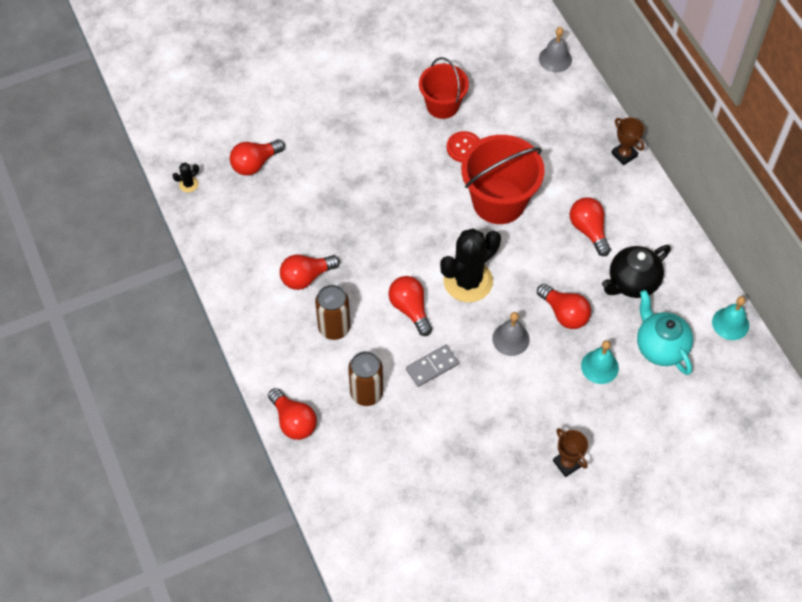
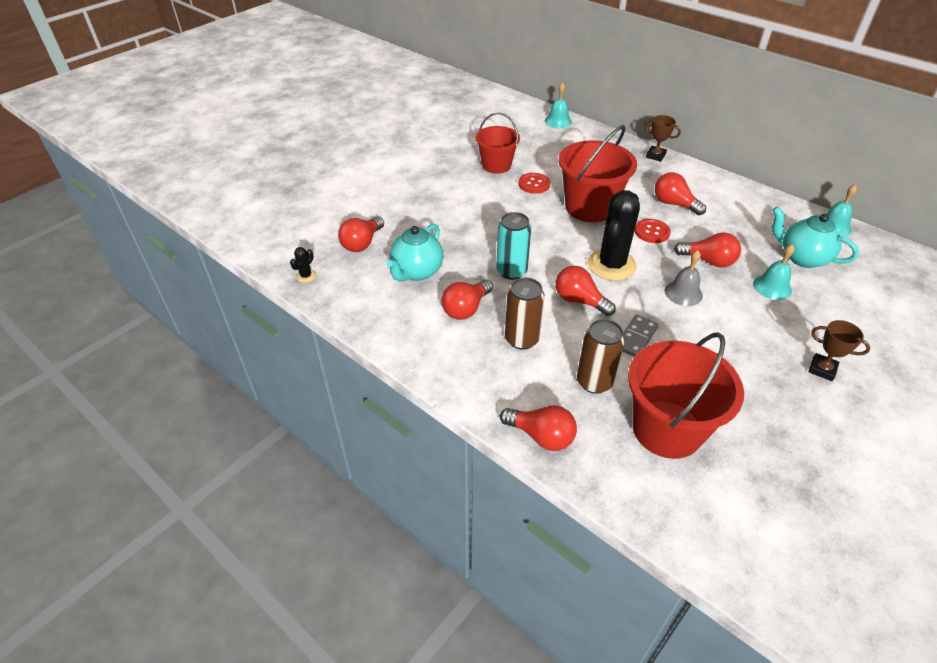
camera: 25 degrees left, 15 degrees down
grey bell [539,27,572,72] -> turquoise bell [545,82,572,128]
black teapot [602,245,671,298] -> none
none -> turquoise teapot [386,224,443,281]
none -> turquoise can [496,212,531,280]
none -> red bucket [628,332,744,459]
none -> red button [635,219,671,243]

